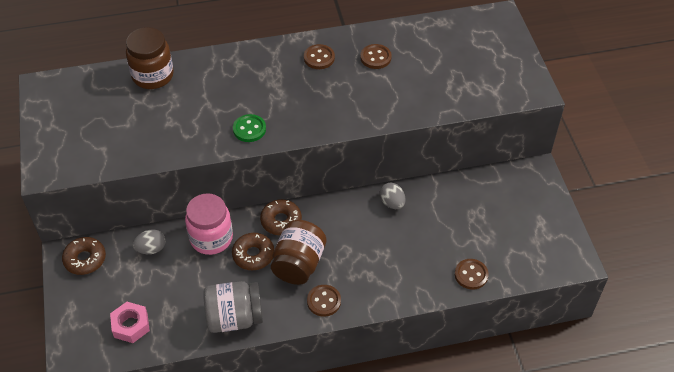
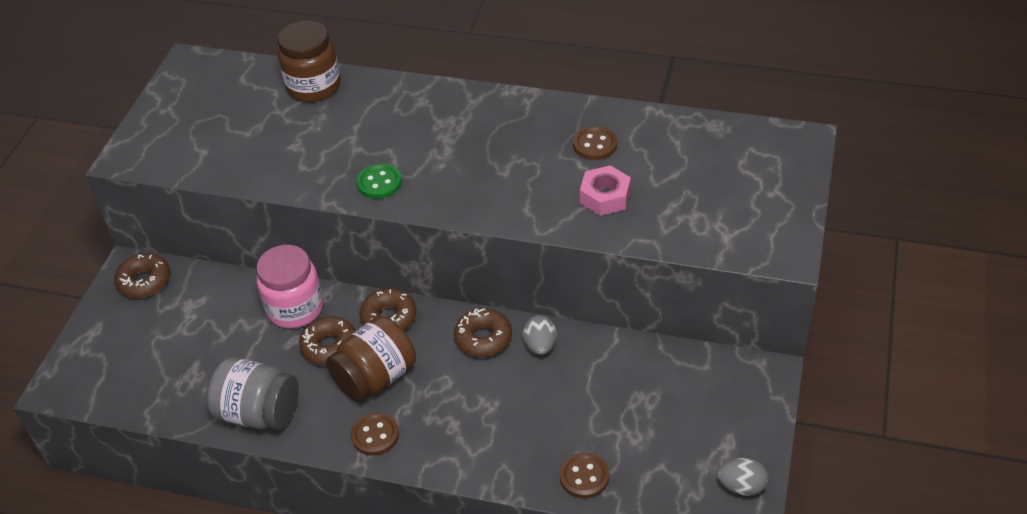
camera: 30 degrees right, 5 degrees down
pink nut [110,302,150,343] -> pink nut moved to [580,165,631,216]
grey egg [133,230,166,254] -> grey egg moved to [718,458,768,496]
brown button [304,44,335,69] -> none
none -> brown donut [454,308,512,357]

